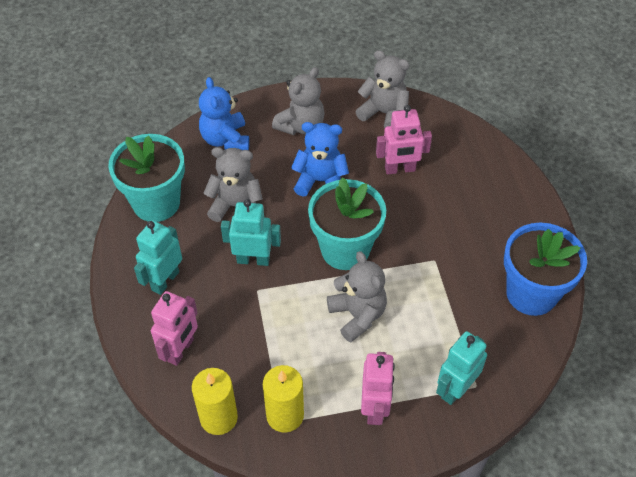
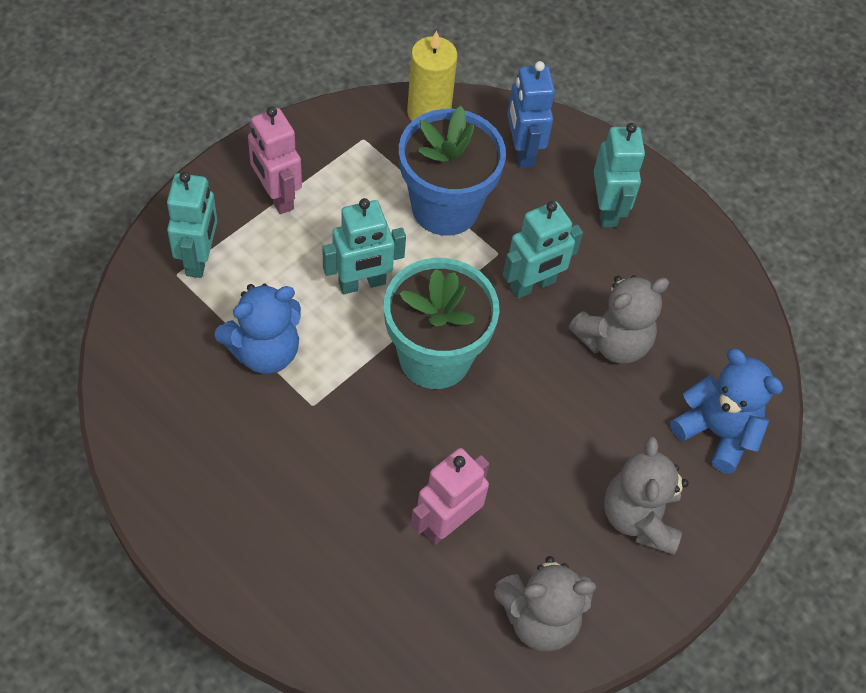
camera: 140 degrees right, 5 degrees up
turquoise flower pot [109,134,185,222] -> none
pink robot [151,291,198,366] -> blue robot [507,61,555,168]
yellow candle [263,365,304,433] -> none
blue teddy bear [291,122,349,197] -> blue teddy bear moved to [214,284,301,374]
grey teddy bear [327,251,387,342] -> turquoise robot [322,198,406,294]
blue flower pot [504,223,587,316] -> blue flower pot moved to [399,106,506,236]

